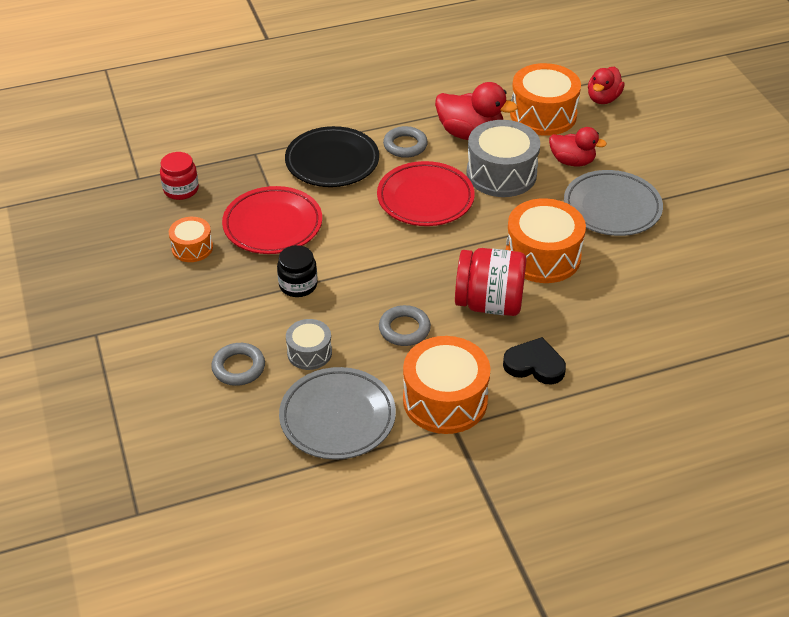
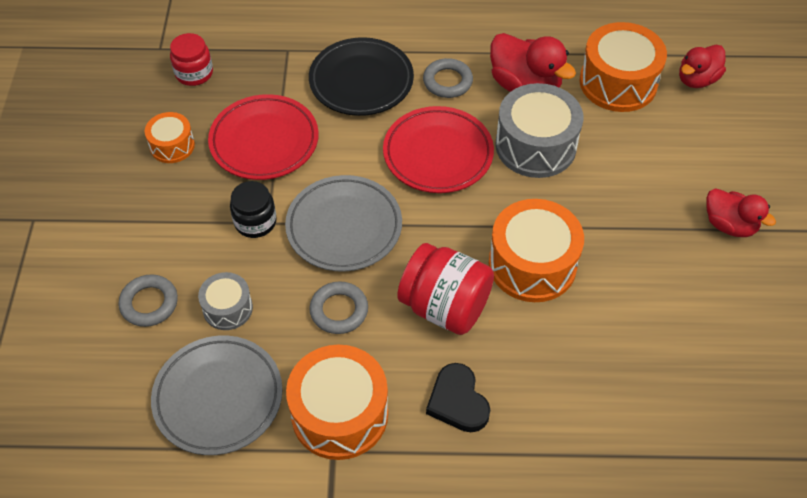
camera: 20 degrees right, 10 degrees up
black heart [503,337,566,385] -> black heart turned 150 degrees counterclockwise [426,363,490,432]
red duck [549,127,607,166] -> red duck moved to [707,188,776,237]
grey plate [564,170,663,236] -> grey plate moved to [285,175,402,272]

